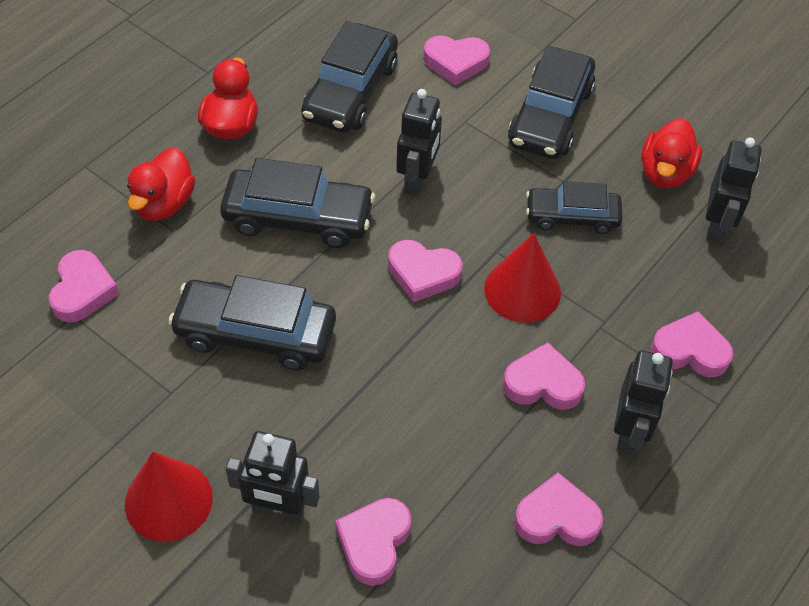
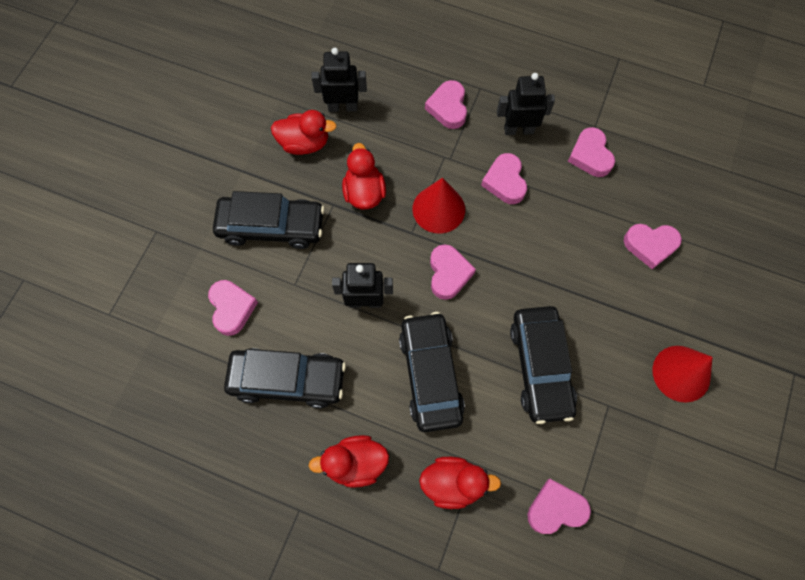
camera: 105 degrees left, 15 degrees up
black robot [225,431,319,521] -> none
black car [526,181,622,234] -> red duck [342,143,386,209]

